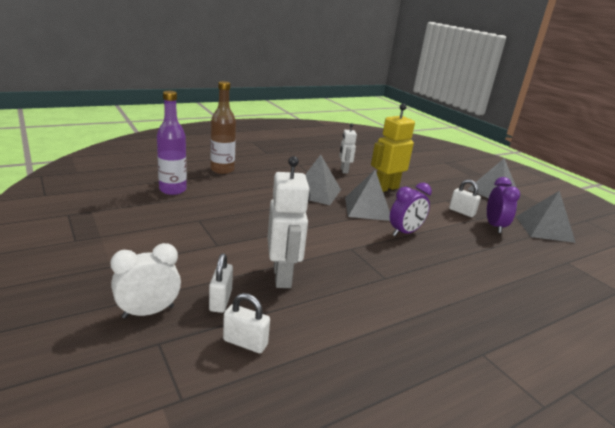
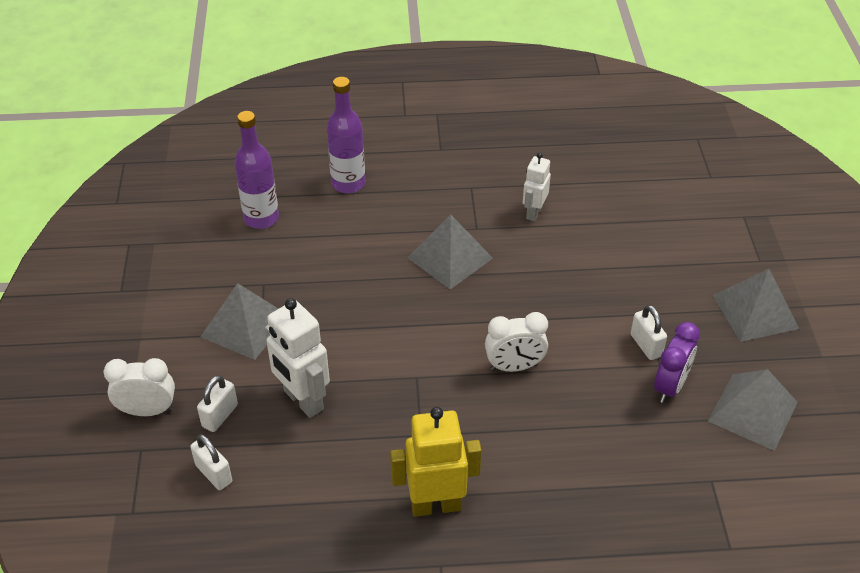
camera: 30 degrees right, 20 degrees up
brown bottle [210,81,236,174] -> purple bottle [327,77,365,193]
white robot [268,156,310,288] -> white robot turned 120 degrees clockwise [265,298,330,418]
grey pyramid [345,170,390,221] -> grey pyramid moved to [200,283,278,360]
yellow robot [371,104,415,192] -> yellow robot moved to [390,407,482,517]
purple clock [390,183,432,236] -> white clock [485,312,548,372]

